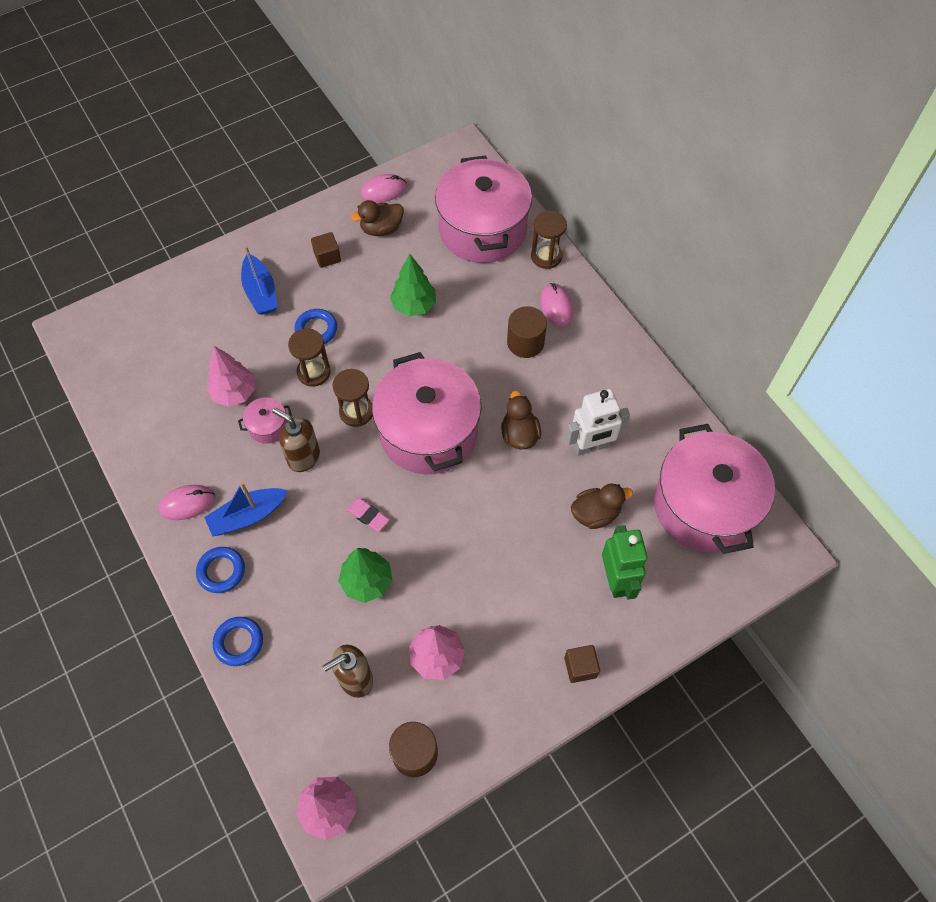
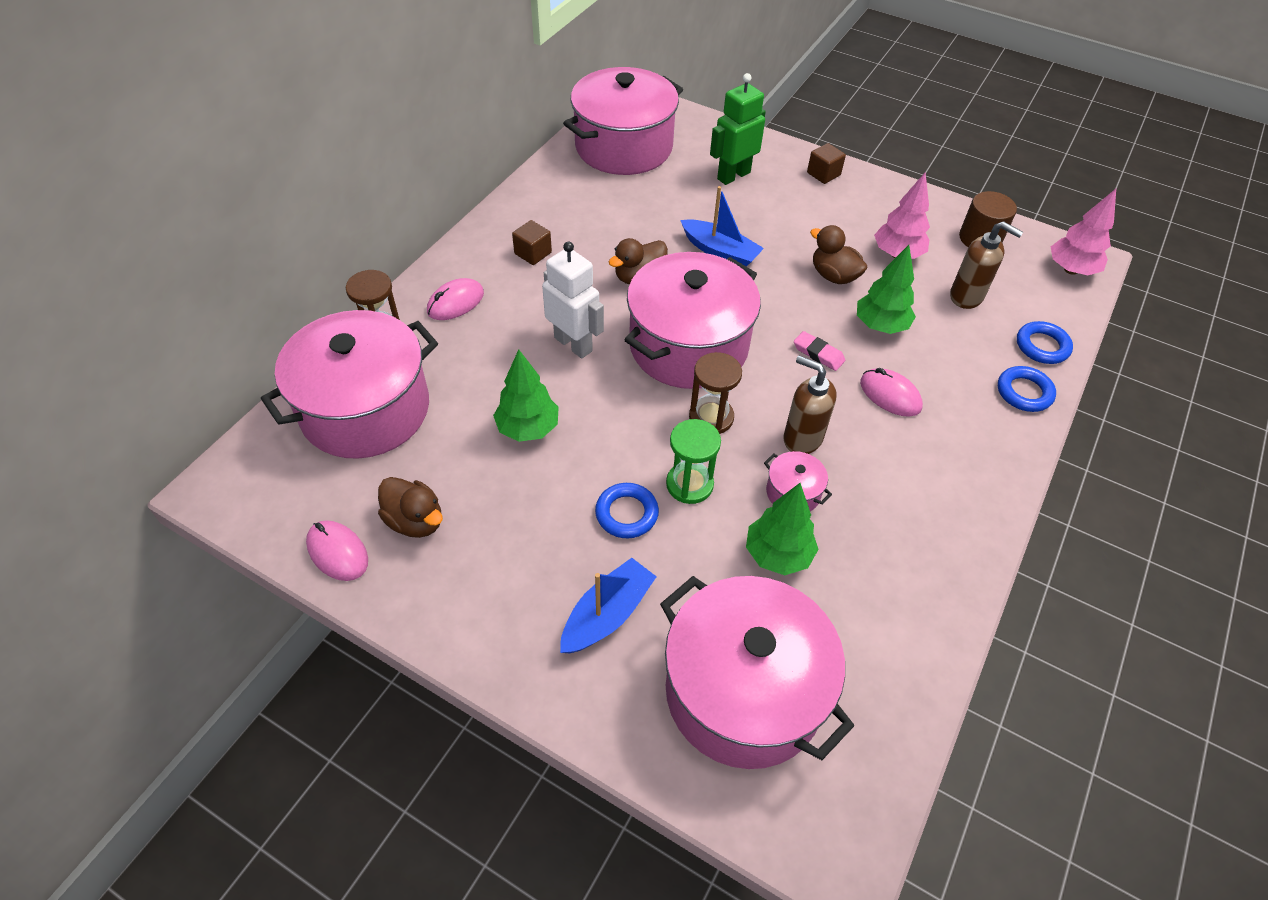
camera: 120 degrees left, 10 degrees down
pink mouse [159,485,215,520] -> pink mouse moved to [860,368,923,417]
blue ring [196,547,245,593] -> blue ring moved to [1017,321,1073,364]
blue boat [204,482,288,536] -> blue boat moved to [680,186,764,266]
pink tree [207,346,255,407] -> green tree [746,483,819,575]
brown soap dispenser [272,408,320,472] -> brown soap dispenser turned 120 degrees clockwise [783,356,837,454]
brown hourglass [288,328,331,387] -> green hourglass [666,419,721,504]
brown cube [311,232,341,268] -> brown cube moved to [512,220,552,265]
pink eraser [346,498,389,532] -> pink eraser turned 60 degrees counterclockwise [794,331,845,371]
brown cylinder [507,306,547,358] -> none
white robot [566,389,630,456] -> white robot moved to [542,241,604,359]
brown duck [571,484,633,529] -> brown duck moved to [810,225,868,284]
none -> pink pot [660,576,854,769]

